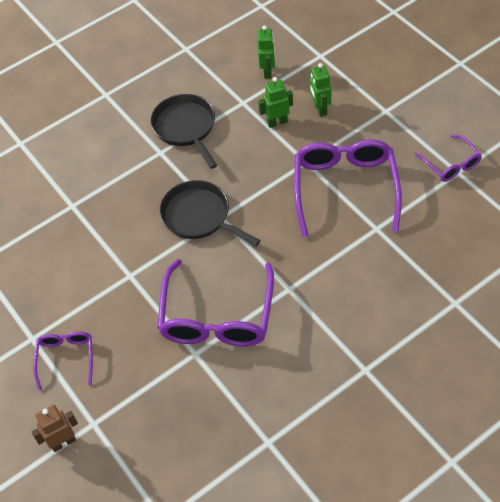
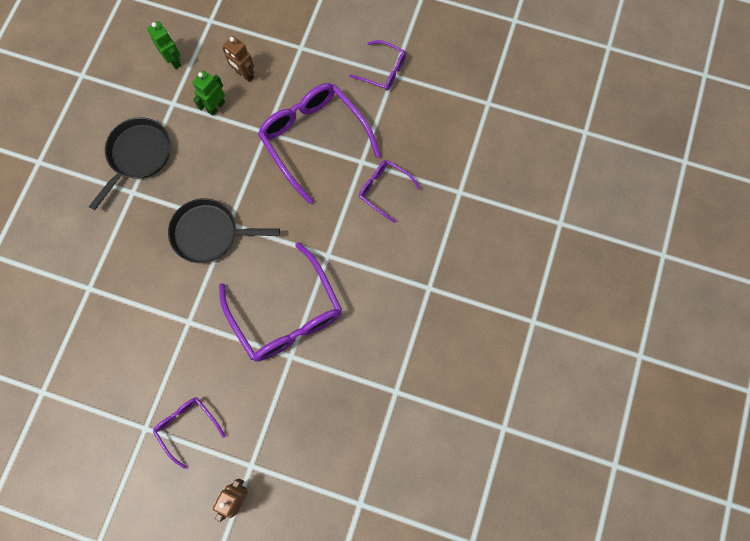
camera: 40 degrees left, 20 degrees up
black pan [150,94,217,169] -> black pan turned 90 degrees clockwise [89,117,171,210]
green robot [310,63,331,117] -> brown robot [222,36,254,82]
none -> purple glasses [359,160,421,223]

